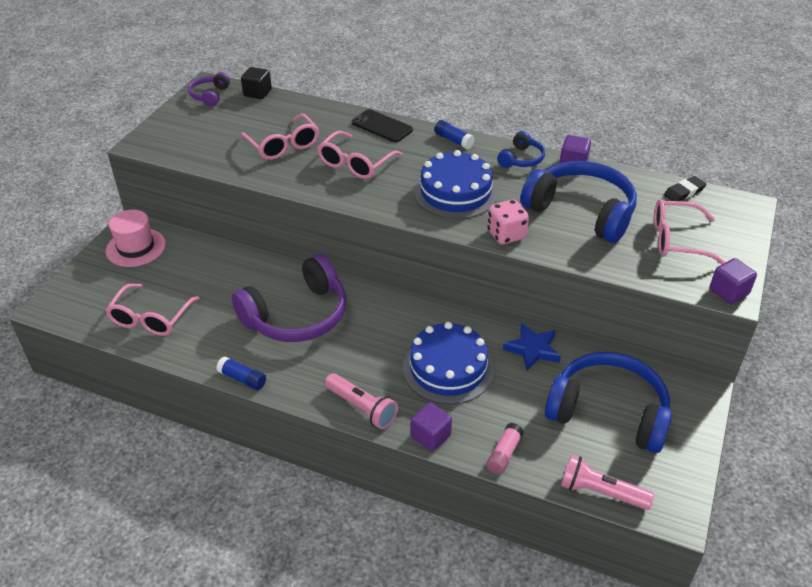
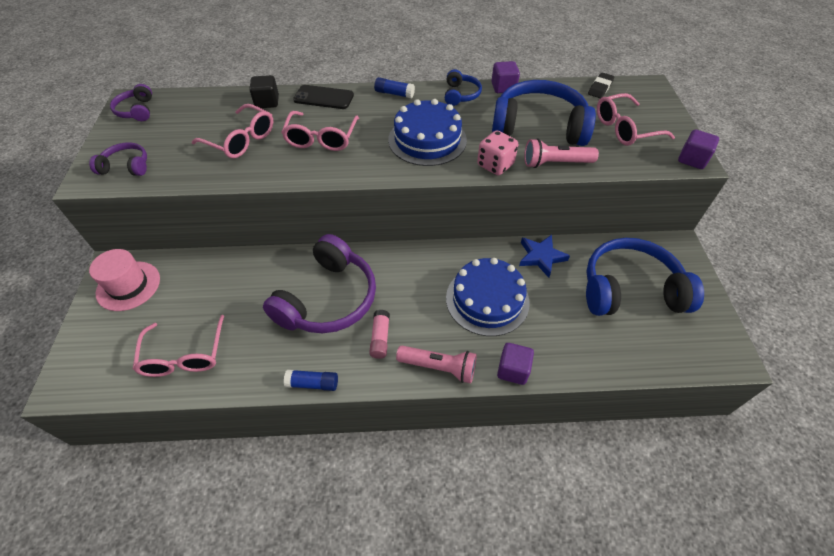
camera: 25 degrees left, 10 degrees up
black cube [241,67,272,99] -> black cube moved to [249,75,279,108]
pink glue stick [486,423,523,474] -> pink glue stick moved to [369,310,390,359]
pink flashlight [561,455,654,510] -> pink flashlight moved to [524,138,599,168]
none -> purple headphones [89,142,147,176]

